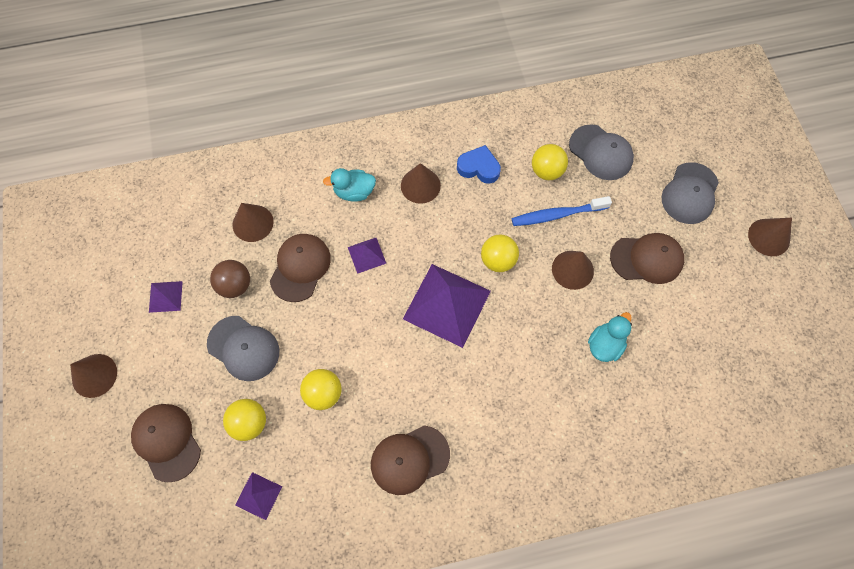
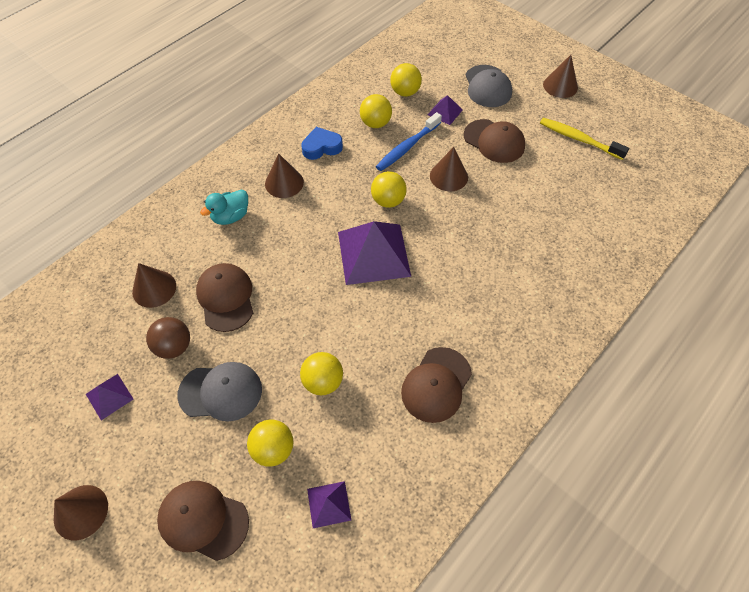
camera: 35 degrees left, 10 degrees down
purple pyramid [348,238,386,274] -> purple pyramid moved to [428,95,463,125]
grey cap [569,124,634,180] -> yellow ball [390,63,422,97]
turquoise duck [588,312,632,362] -> none
brown cap [610,233,684,284] -> brown cap turned 75 degrees clockwise [464,119,525,163]
none -> yellow toothbrush [540,118,629,160]

